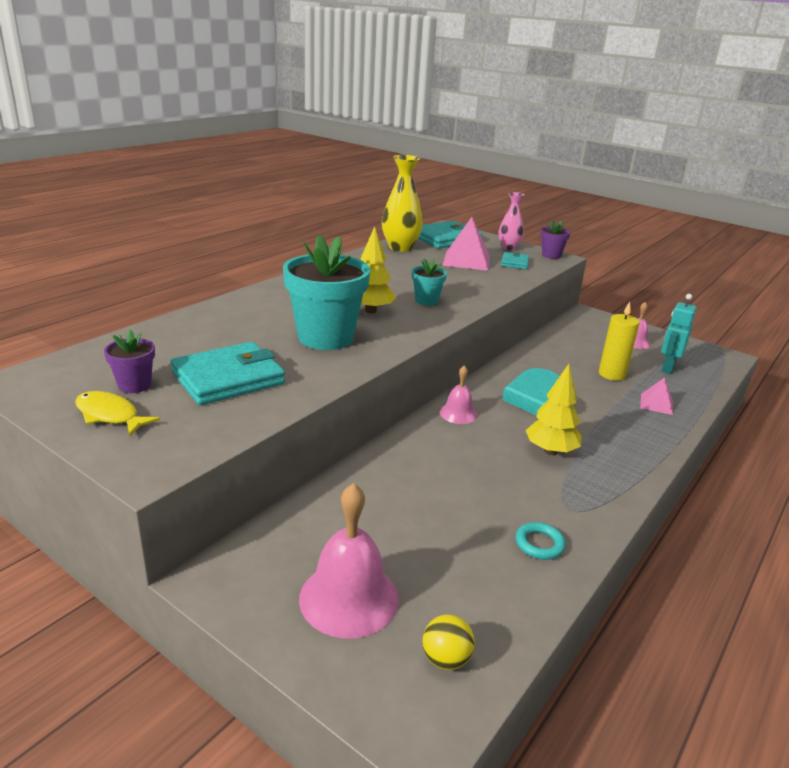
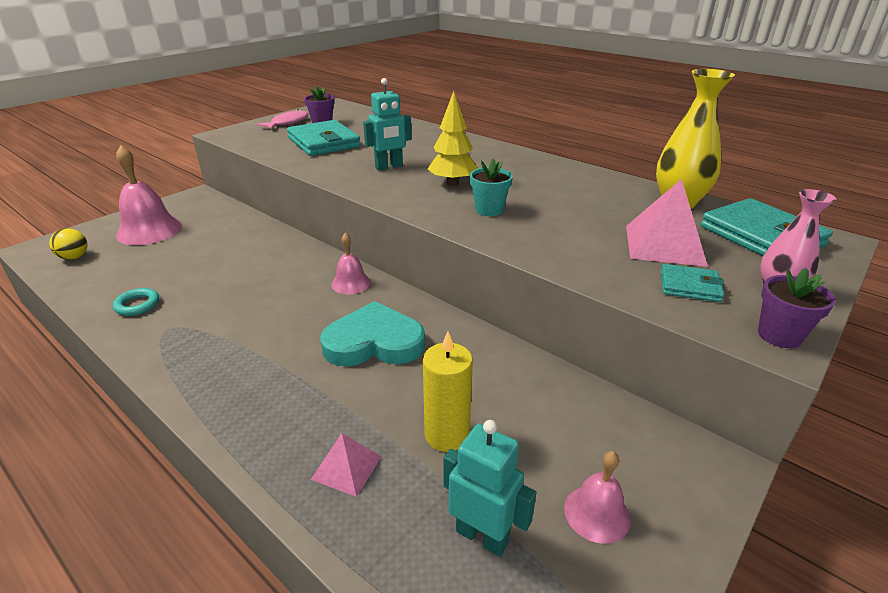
camera: 95 degrees right, 5 degrees up
yellow fish [75,391,160,436] -> pink fish [257,109,308,129]
turquoise flower pot [283,234,370,350] -> turquoise robot [363,78,412,171]
yellow tree [526,364,582,455] -> none

